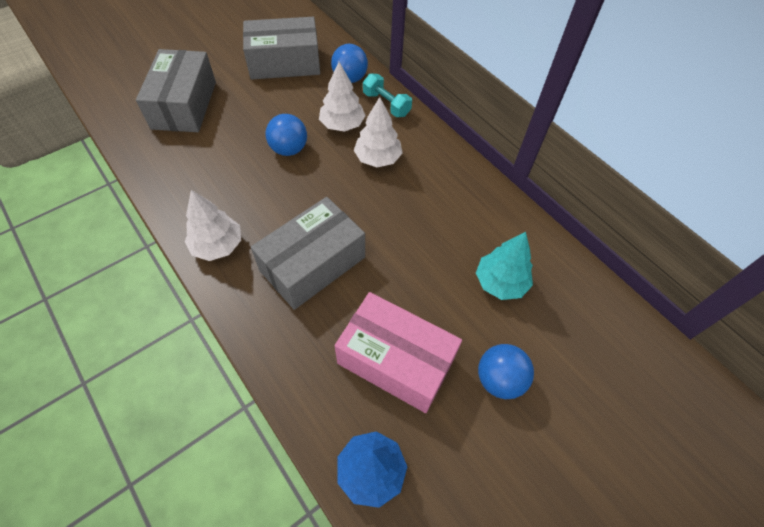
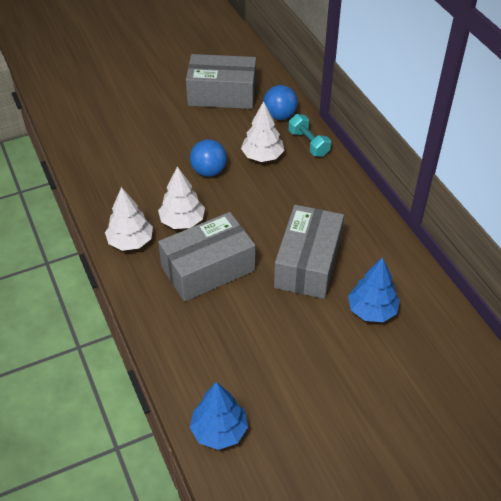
camera: 15 degrees right, 10 degrees down
grey box [136,49,216,132] -> grey box moved to [274,205,344,299]
pink box [335,292,462,413] -> none
white tree [354,97,403,167] -> white tree moved to [158,166,205,229]
turquoise tree [476,232,533,300] -> blue tree [348,257,400,322]
blue ball [478,344,534,399] -> none

